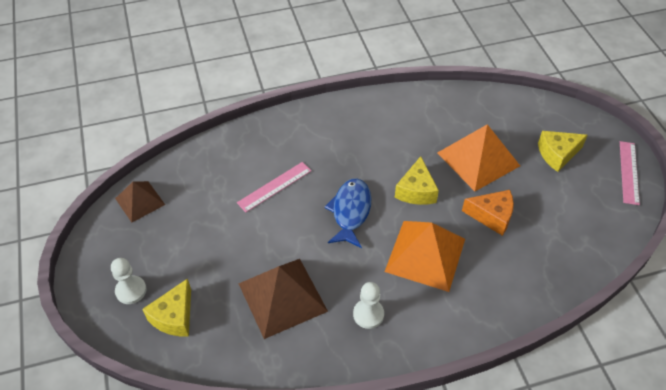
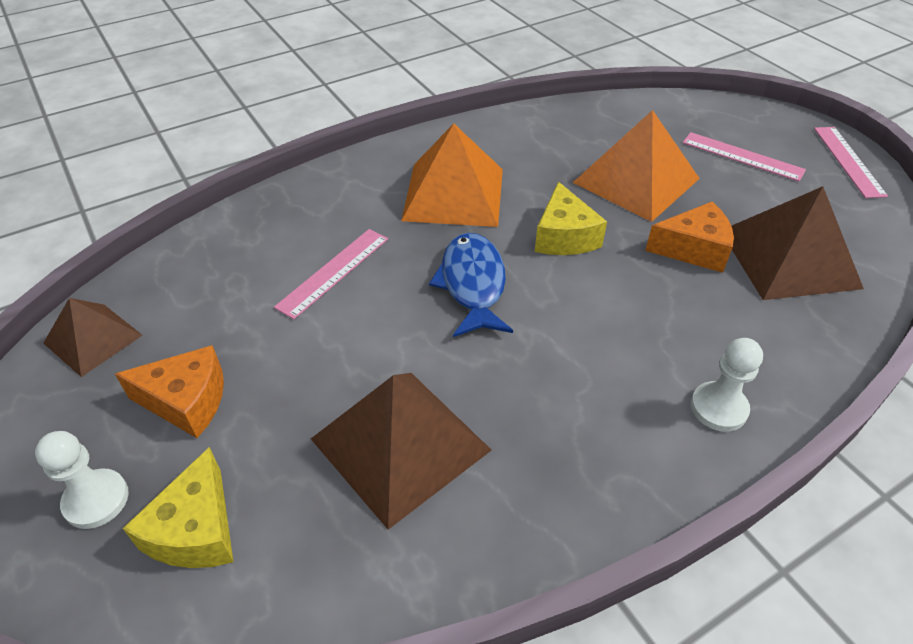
camera: 15 degrees left, 5 degrees down
white pawn [353,282,384,329] -> white pawn moved to [691,338,763,432]
orange pyramid [385,221,465,292] -> orange pyramid moved to [401,123,503,227]
yellow cheese [538,131,588,172] -> pink ruler [683,132,806,182]
none -> orange cheese [115,345,224,438]
none -> brown pyramid [732,186,864,300]

